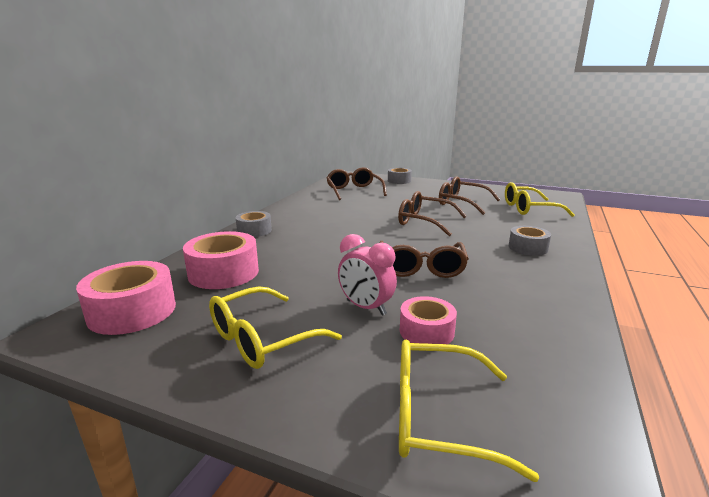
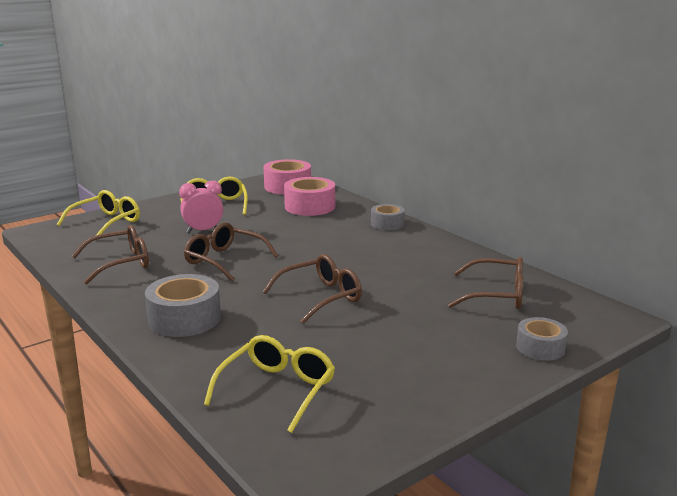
camera: 120 degrees right, 0 degrees up
pink tape [400,296,457,344] -> none
brown glasses [439,176,500,215] -> brown glasses moved to [72,225,149,284]
grey tape [509,226,551,256] -> grey tape [145,274,221,337], size x1.61

